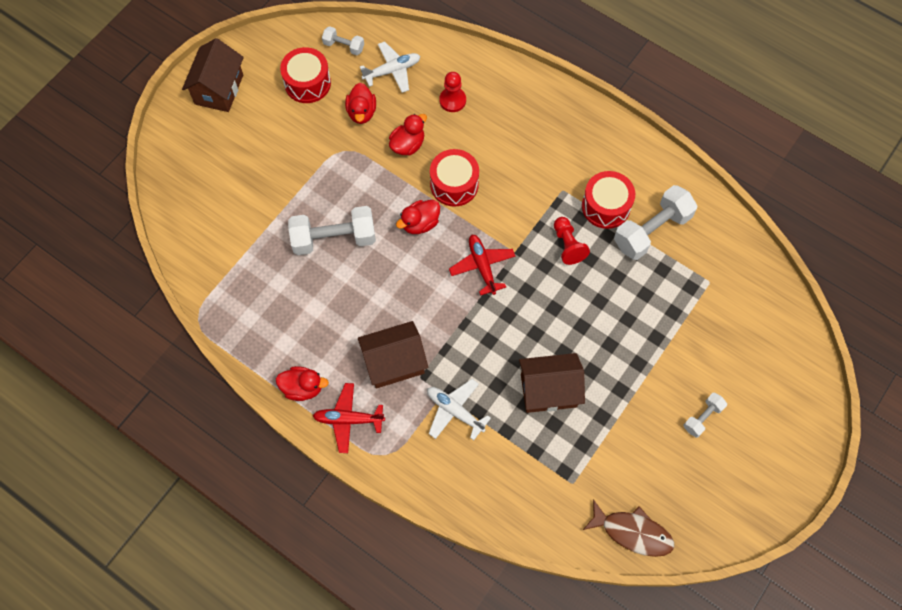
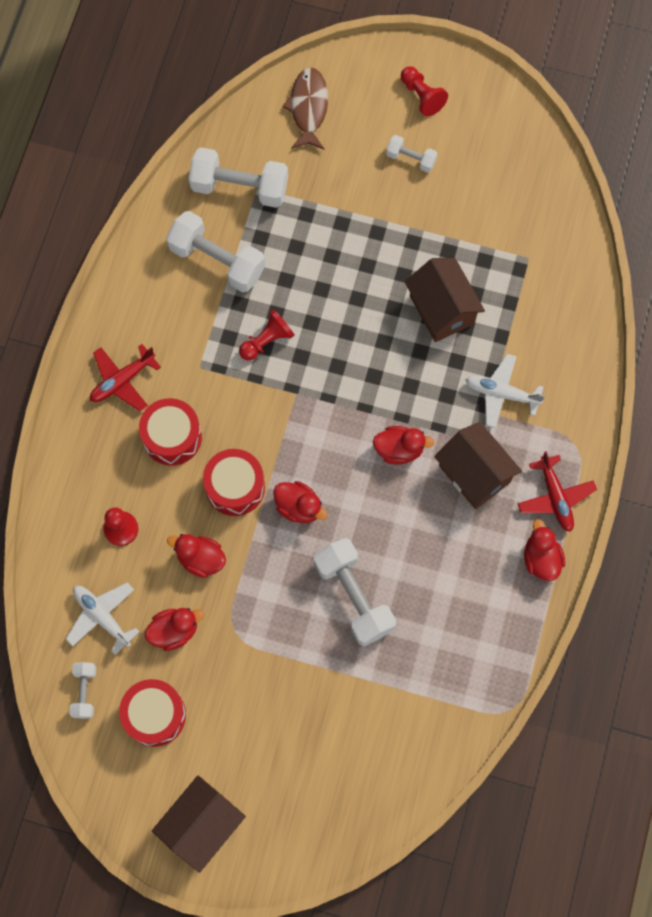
camera: 110 degrees left, 5 degrees up
brown house [182,38,244,112] -> brown house turned 45 degrees counterclockwise [152,775,246,873]
white plane [427,379,491,440] -> white plane turned 90 degrees clockwise [466,354,545,428]
red plane [449,235,515,296] -> red plane moved to [90,344,161,411]
red drum [582,171,635,229] -> red drum moved to [139,398,202,466]
brown fish [583,499,674,557] -> brown fish moved to [282,67,328,149]
none -> white dumbbell [189,147,288,208]
none -> red duck [373,426,435,465]
none -> red pawn [401,66,448,116]

